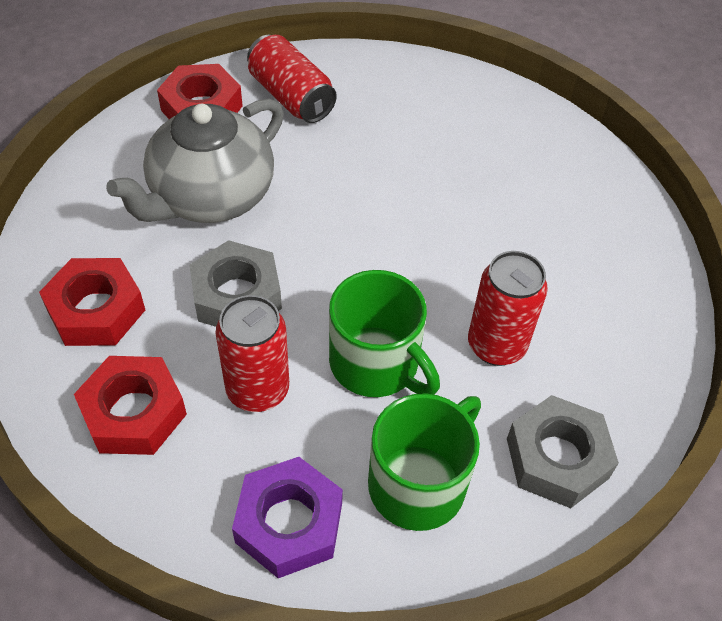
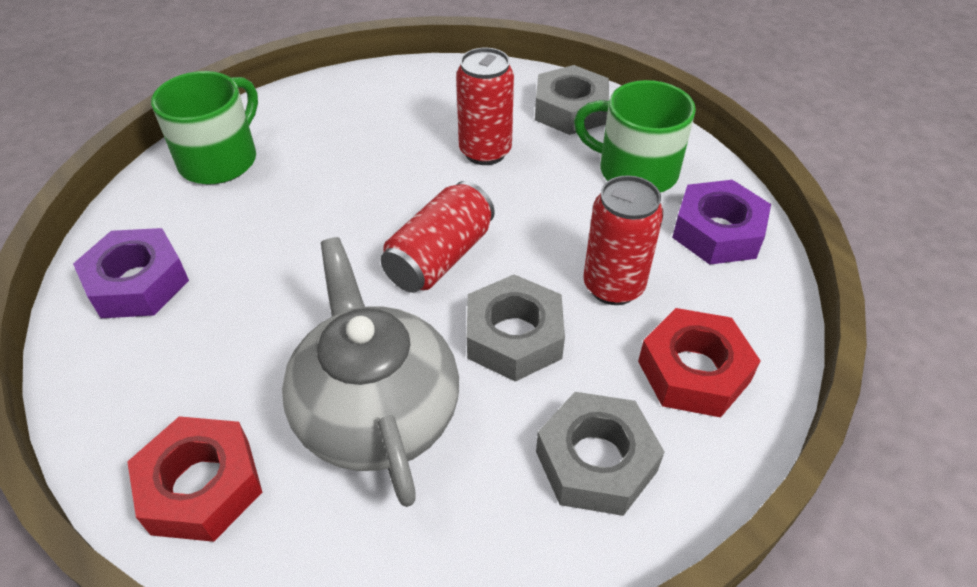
camera: 105 degrees left, 5 degrees down
red nut [39,258,145,346] -> grey nut [536,392,664,516]
grey teapot [106,99,284,223] -> grey teapot turned 135 degrees counterclockwise [282,237,459,507]
red can [247,35,337,123] -> red can moved to [381,181,495,293]
green mug [329,270,440,397] -> green mug moved to [151,71,258,184]
none -> purple nut [73,228,189,318]

